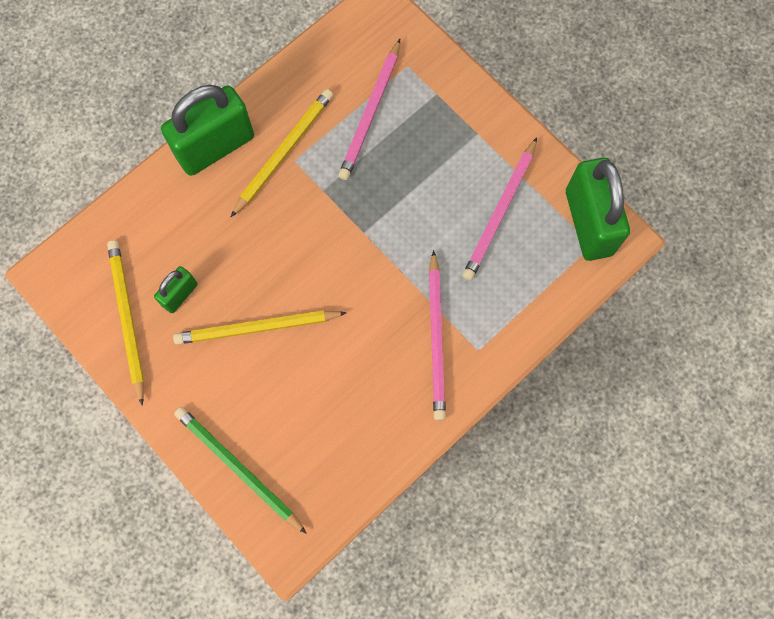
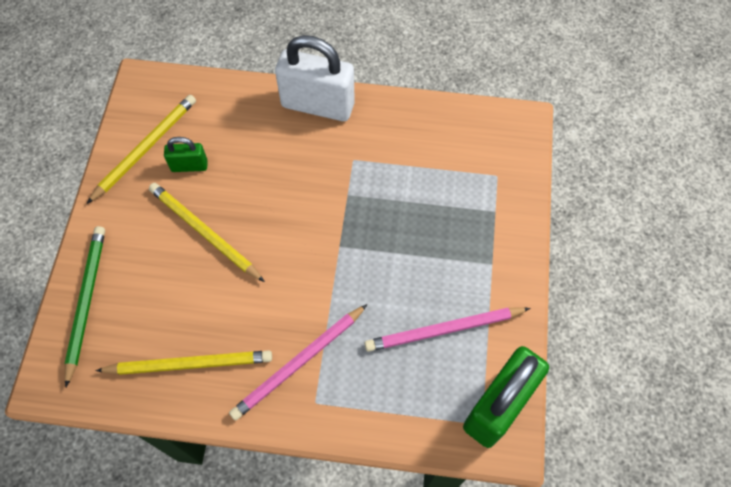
camera: 50 degrees right, 10 degrees down
green padlock [161,85,254,176] -> white padlock [275,35,355,121]
yellow pencil [231,89,333,217] -> yellow pencil moved to [95,351,272,375]
pink pencil [338,39,400,180] -> none

